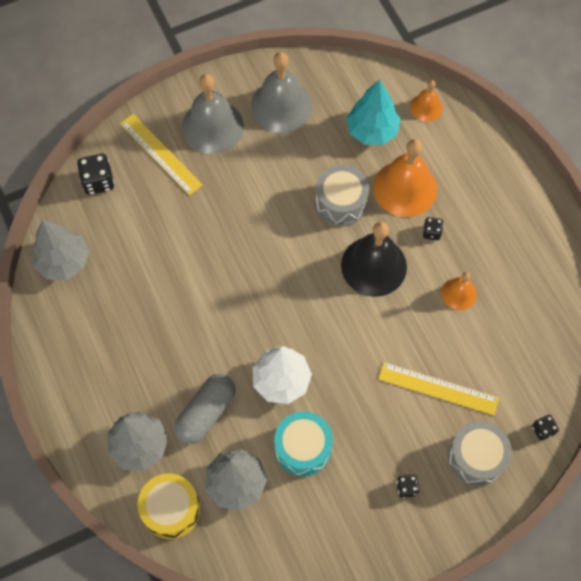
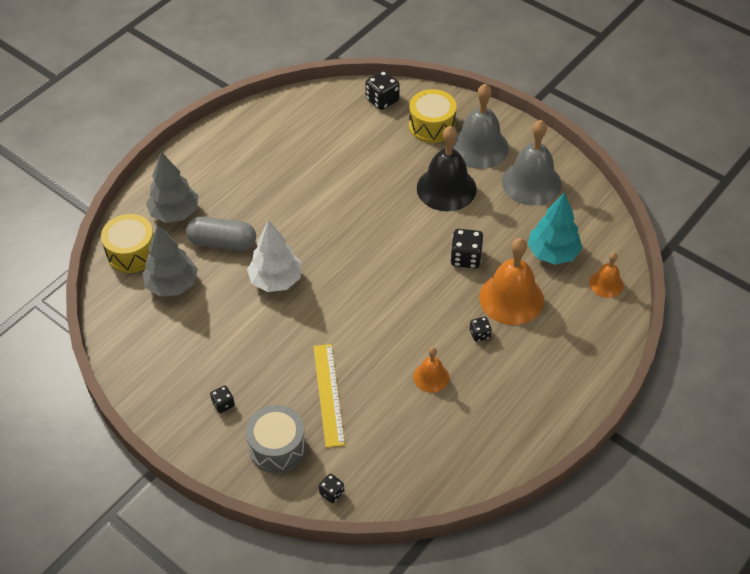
camera: 65 degrees right, 15 degrees down
grey tree [32,220,89,280] -> none
yellow ruler [120,114,203,195] -> yellow drum [409,89,457,143]
turquoise drum [274,411,333,476] -> none
grey drum [315,165,369,226] -> black dice [450,229,484,269]
black bell [341,222,407,297] -> black bell moved to [417,126,477,211]

